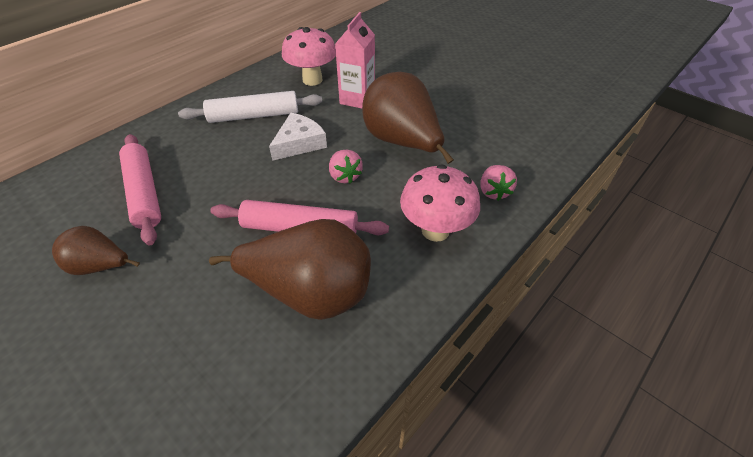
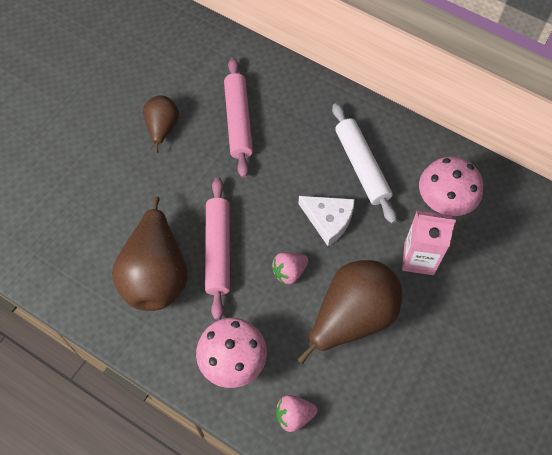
camera: 80 degrees right, 15 degrees up
pink rolling pin [119,134,161,245] -> pink rolling pin turned 60 degrees counterclockwise [224,58,253,178]

